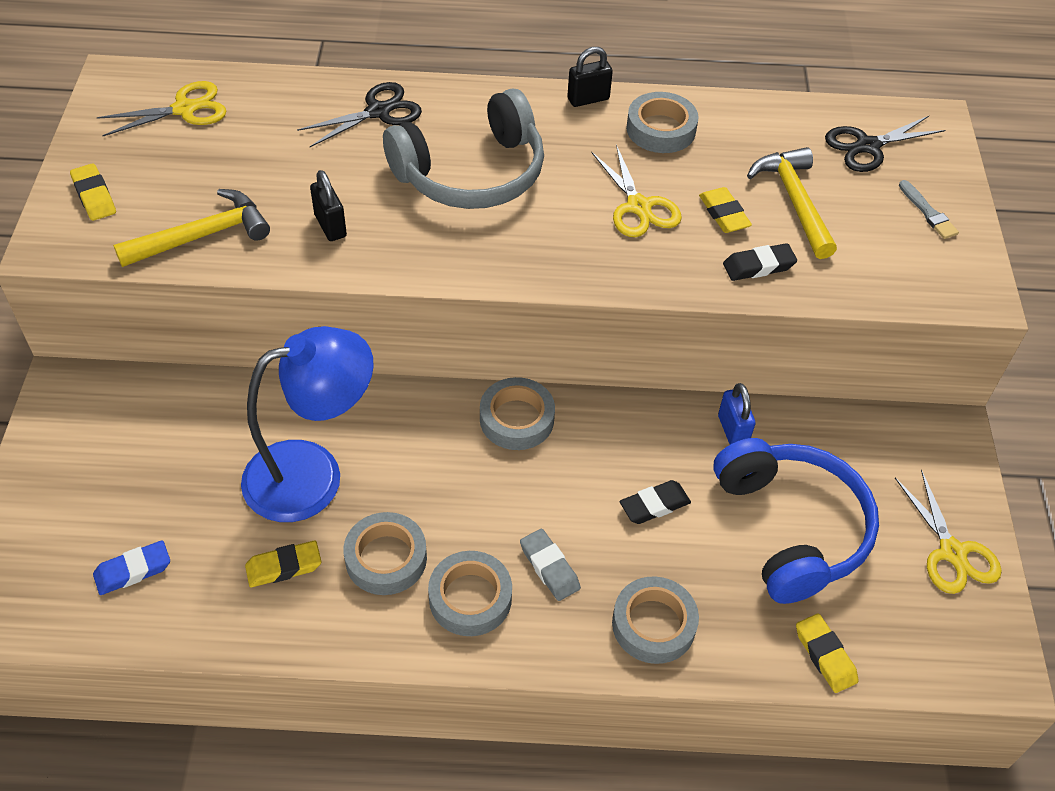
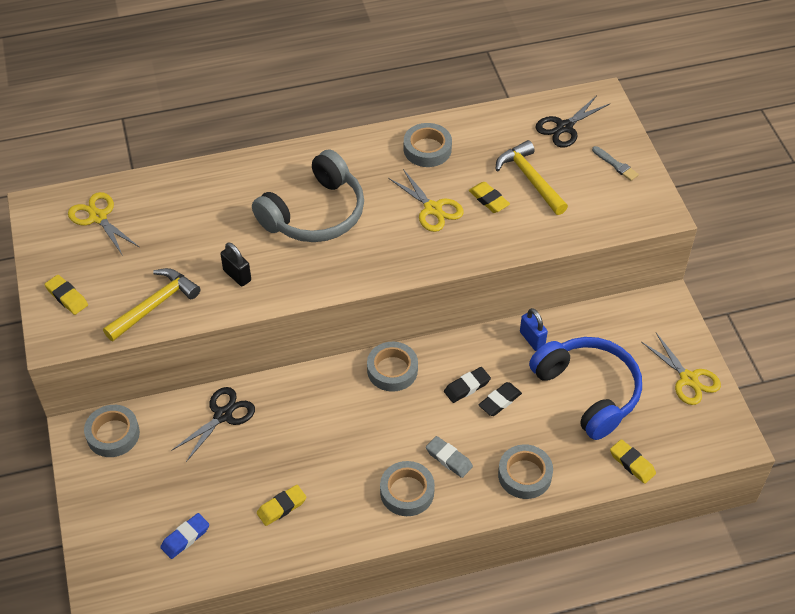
camera: 15 degrees left, 0 degrees up
yellow scissors [97,81,226,136] -> yellow scissors turned 90 degrees counterclockwise [68,192,139,256]
blue lamp [241,326,374,522] -> none
black scissors [297,82,422,147] -> black scissors moved to [171,387,255,462]
grey tape [343,512,427,595] -> grey tape moved to [84,405,140,457]
black padlock [567,47,613,107] -> none
black eraser [723,243,797,281] -> black eraser moved to [444,367,491,403]

